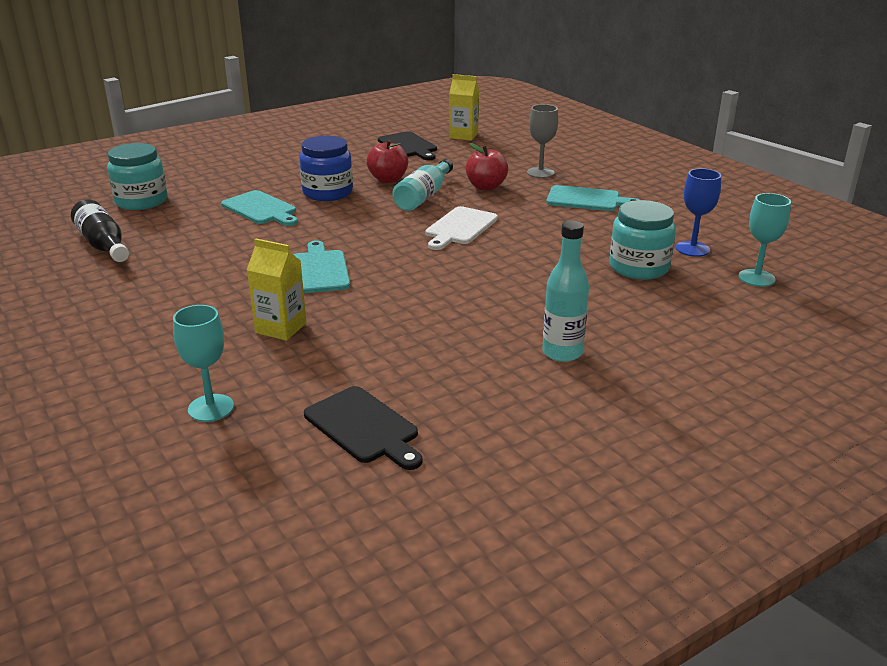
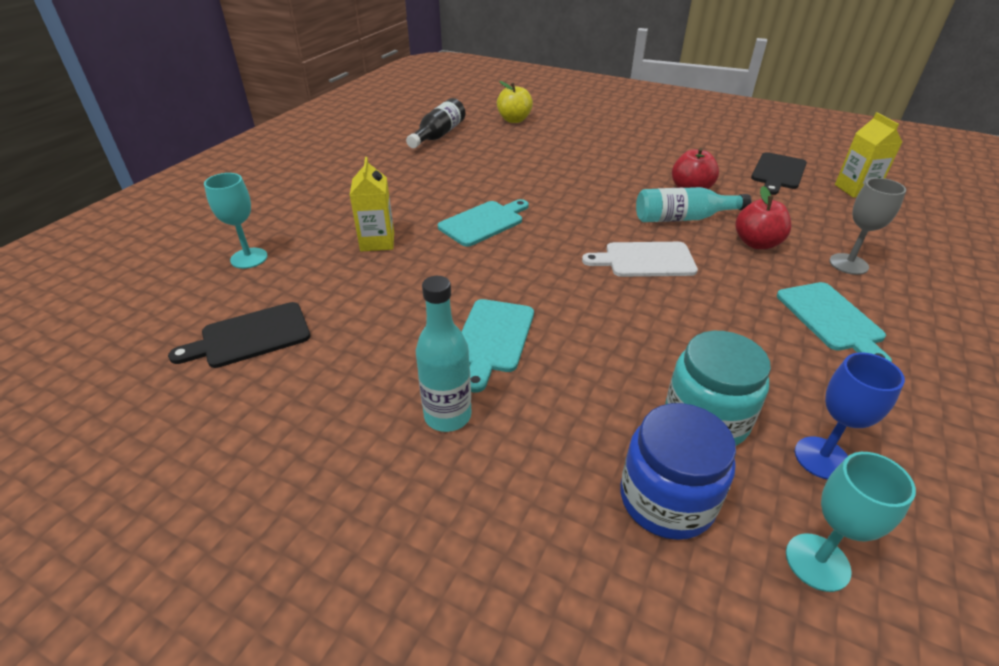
camera: 60 degrees right, 10 degrees up
turquoise jar [107,143,167,210] -> yellow apple [497,81,533,123]
turquoise cutting board [221,190,298,226] -> turquoise cutting board moved to [461,299,534,393]
blue jar [299,136,353,201] -> blue jar moved to [620,403,736,540]
black cutting board [304,386,423,470] -> black cutting board turned 45 degrees clockwise [168,302,311,368]

